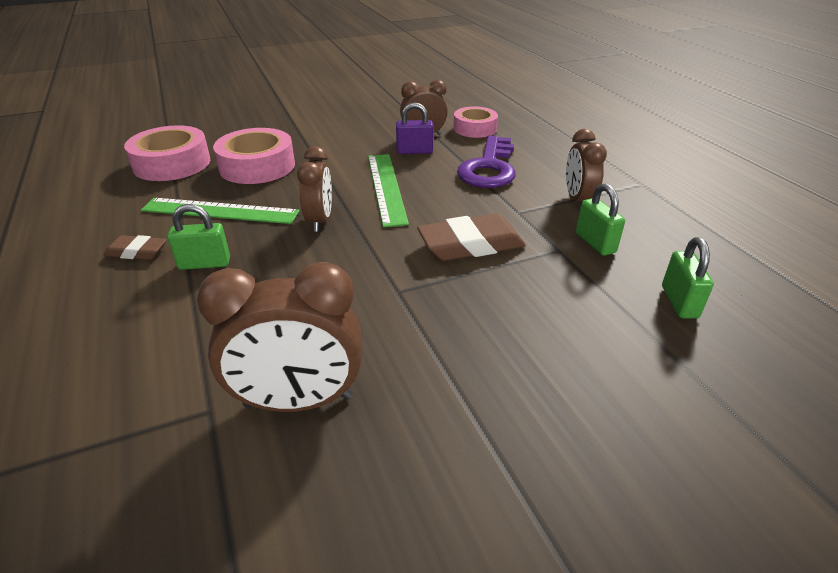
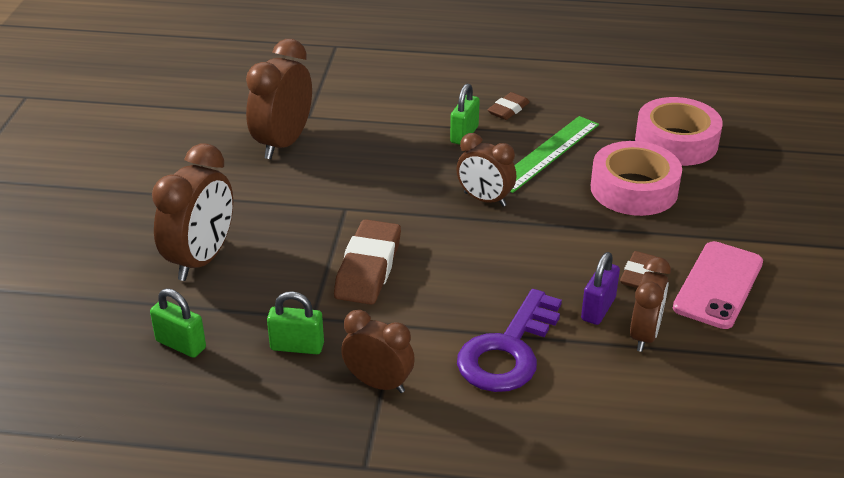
camera: 120 degrees right, 0 degrees up
green ruler [368,154,409,227] -> none
pink tape [453,106,498,138] -> none
purple key [457,135,516,188] -> purple key turned 105 degrees counterclockwise [457,289,562,392]
none -> brown clock [152,144,233,281]
none -> brown eraser [620,251,656,288]
none -> pink phone [673,241,763,329]

